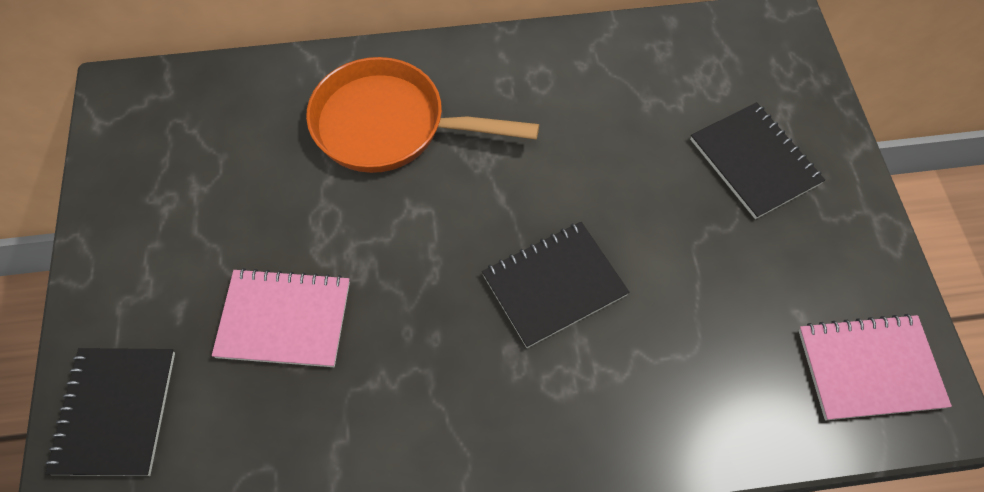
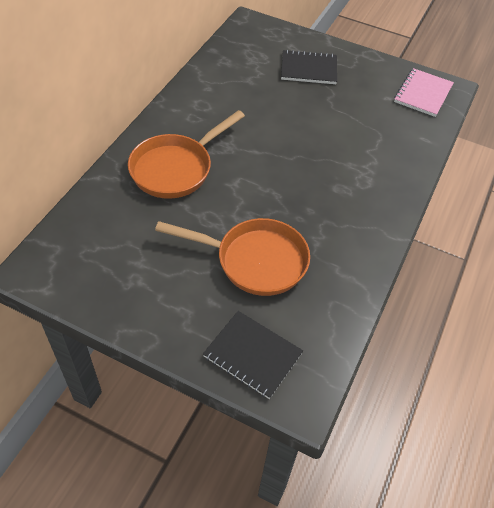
camera: 60 degrees left, 10 degrees down
pink notebook [212,268,350,367] -> orange pan [155,218,310,296]
black notebook [482,222,630,348] -> none

